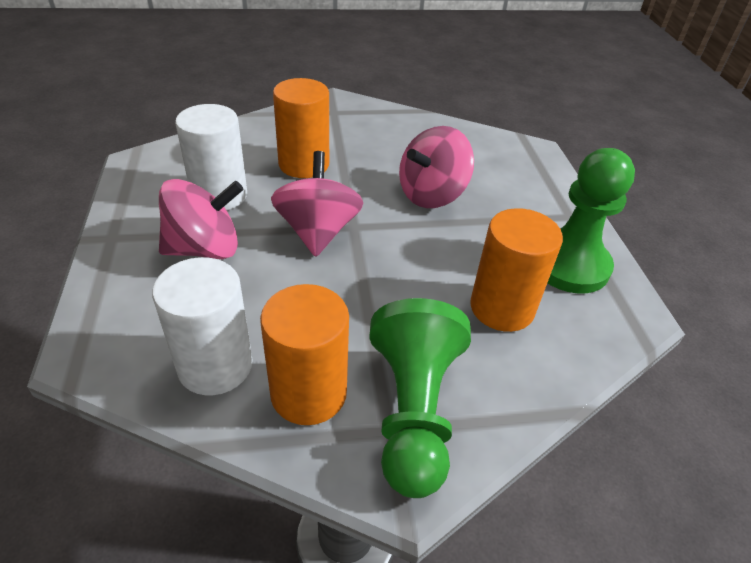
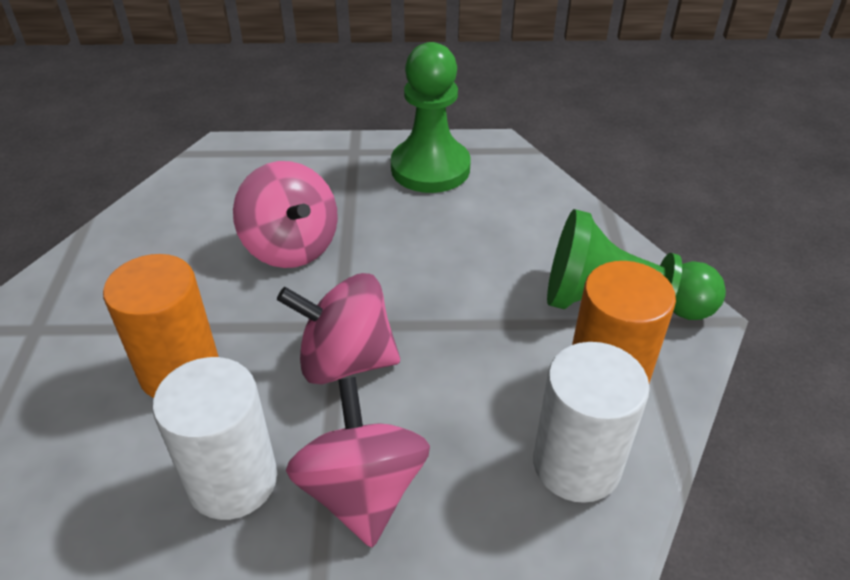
camera: 80 degrees left, 0 degrees up
orange cylinder [470,208,563,332] -> none

